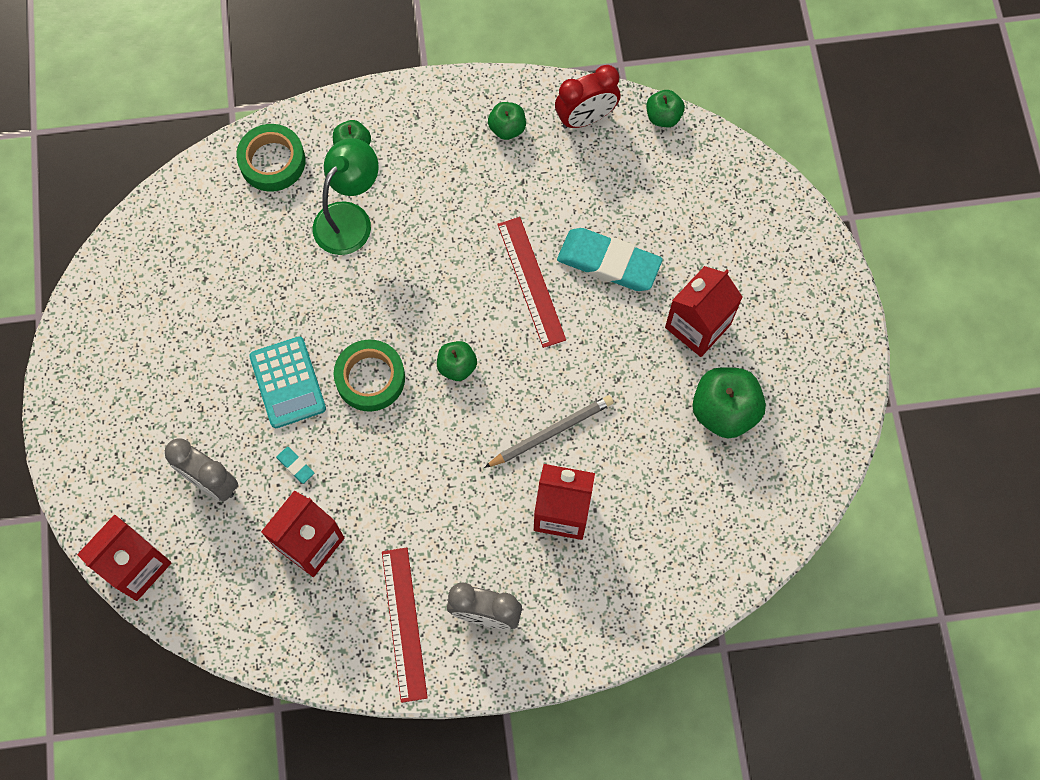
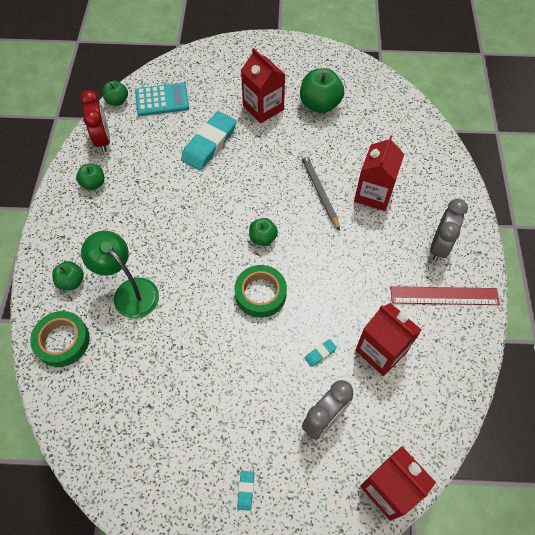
camera: 80 degrees left, 10 degrees down
turquoise calculator [249,336,326,428] -> turquoise calculator moved to [135,83,189,116]
red ruler [497,217,566,348] -> none
none -> turquoise eraser [237,471,254,511]

